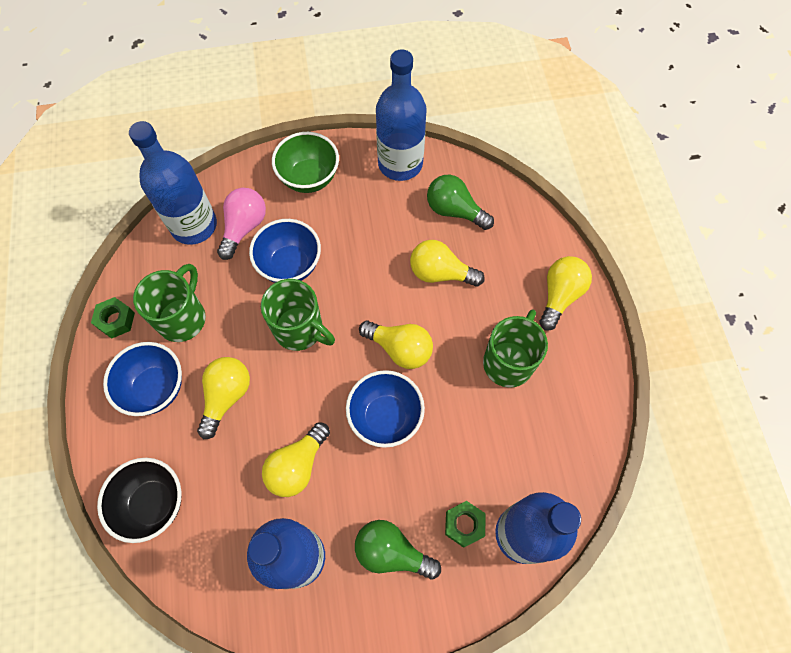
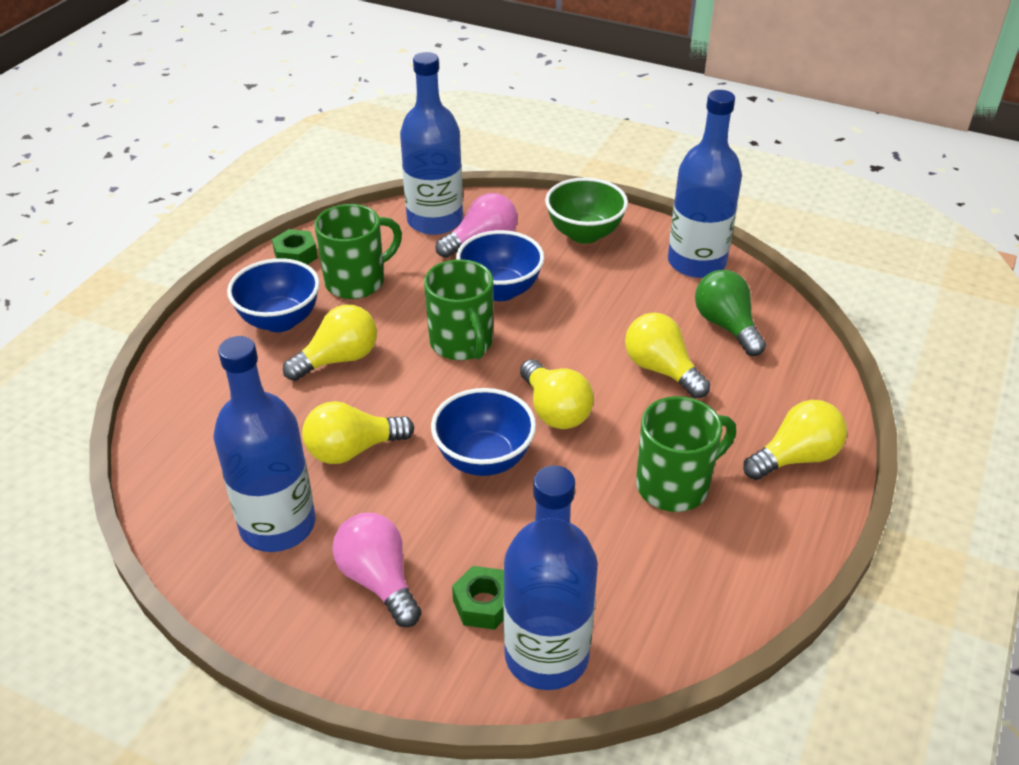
camera: 35 degrees right, 25 degrees down
black bowl [97,458,182,543] -> none
green light bulb [355,520,441,580] -> pink light bulb [332,513,421,627]

